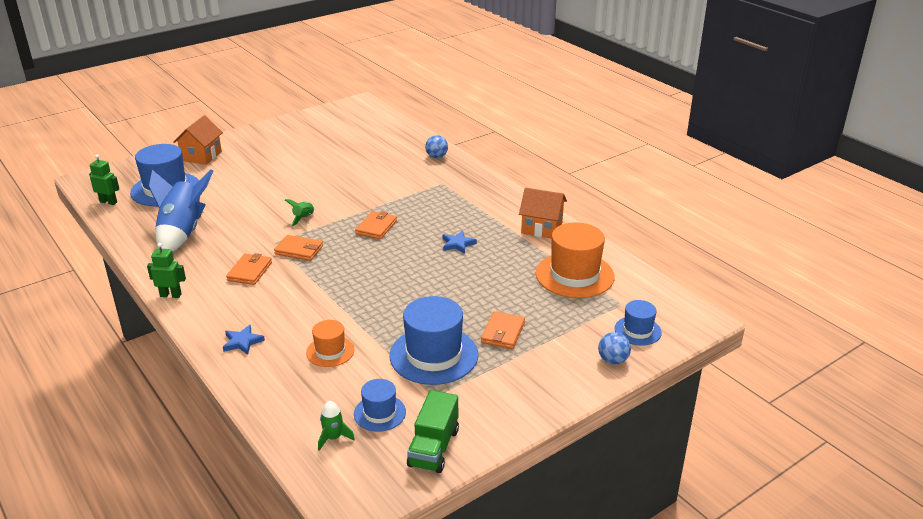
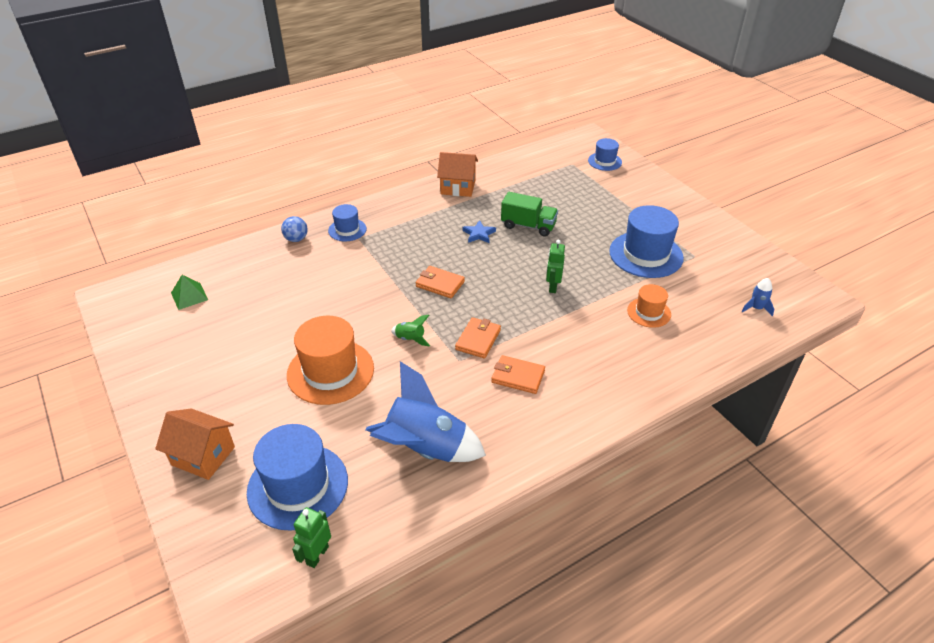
camera: 85 degrees left, 10 degrees up
green robot [147,243,186,298] -> green robot moved to [546,240,565,293]
blue star [223,325,265,355] -> none
green rocket [318,401,355,451] -> blue rocket [742,278,774,317]
blue hat [354,379,406,432] -> blue hat moved to [328,204,367,242]
green truck [407,390,459,473] -> green truck moved to [501,192,558,237]
orange wallet [481,311,525,349] -> none
orange house [519,188,567,239] -> orange house turned 75 degrees clockwise [437,152,478,197]
orange hat [536,222,615,298] -> orange hat moved to [287,316,374,405]
blue ball [598,332,631,364] -> none
none -> green pyramid [171,275,208,310]

